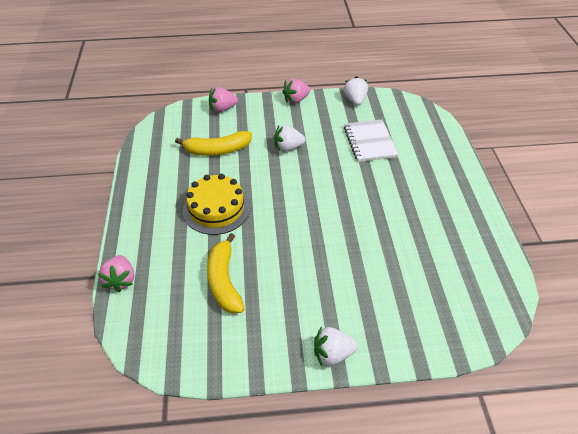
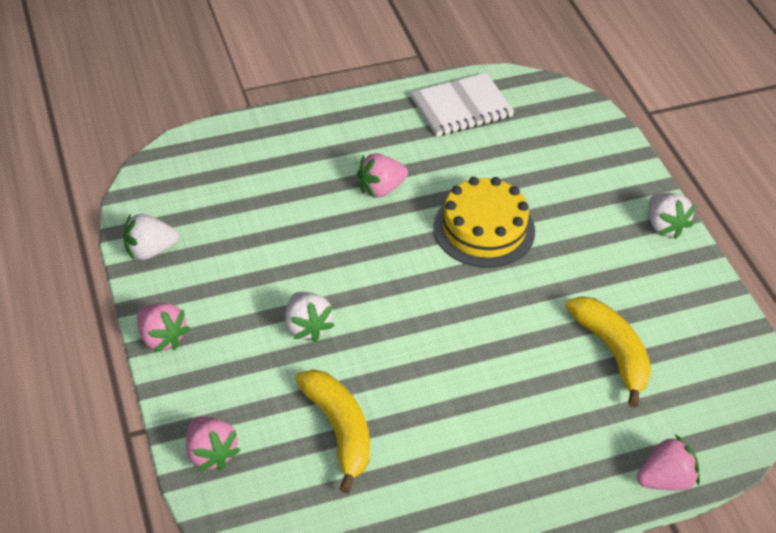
camera: 105 degrees left, 0 degrees up
yellow cake [183,174,250,235] -> yellow cake moved to [433,177,535,268]
yellow banana [207,233,245,314] -> yellow banana turned 90 degrees counterclockwise [565,296,651,407]
white notebook [344,119,398,162] -> white notebook moved to [411,73,514,137]
none -> pink strawberry [357,153,408,198]

